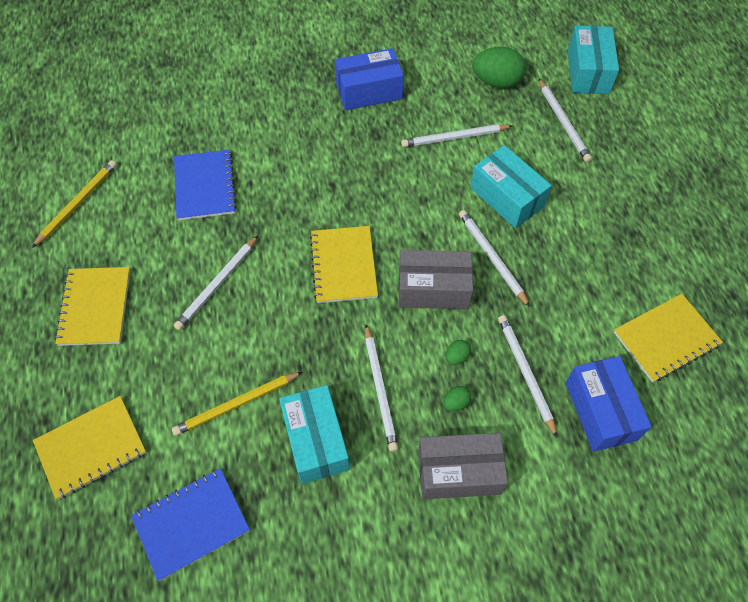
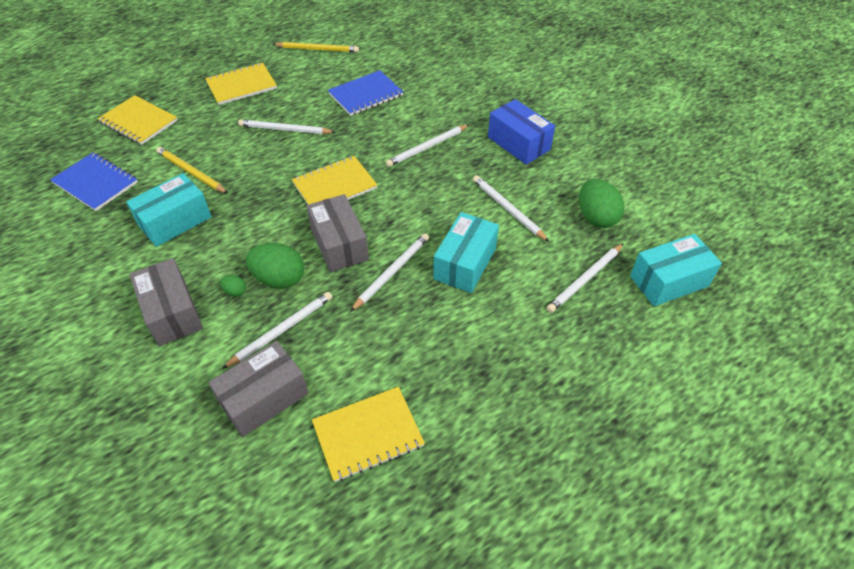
camera: 65 degrees right, 10 degrees down
white pencil [365,324,398,452] -> white pencil moved to [386,124,469,167]
green egg [446,340,471,365] -> green egg [246,243,304,289], size x2.18
blue box [565,356,652,452] -> grey box [208,341,309,437]
yellow notebook [614,294,723,382] -> yellow notebook turned 60 degrees counterclockwise [312,387,425,482]

